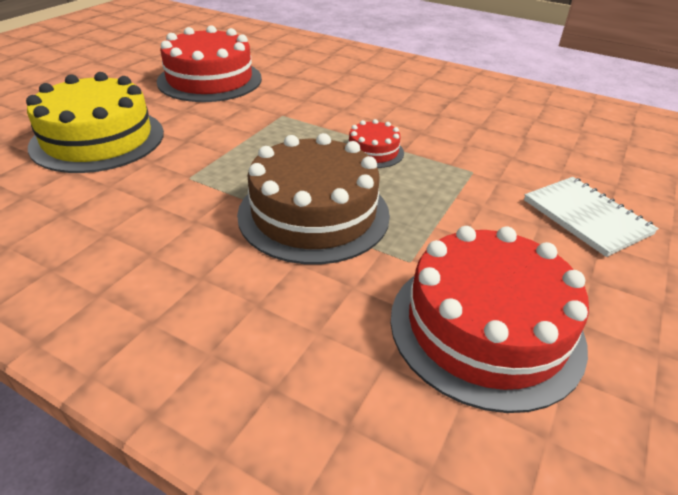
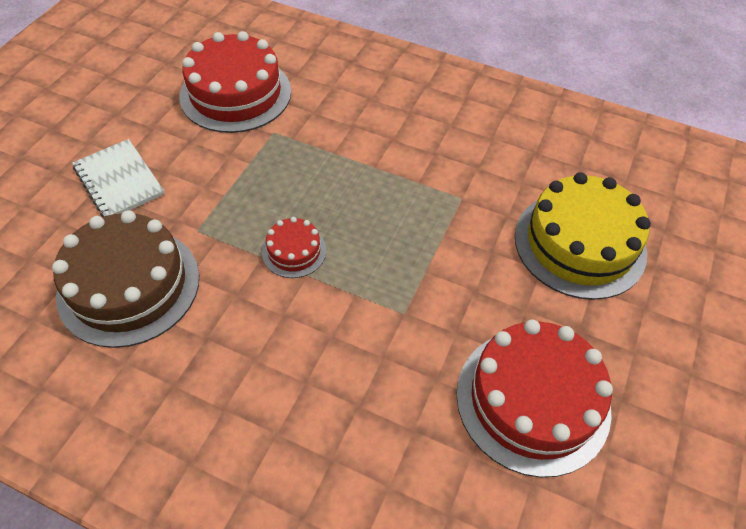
camera: 175 degrees right, 15 degrees up
brown cake [237,133,390,264] -> brown cake moved to [52,210,199,348]

